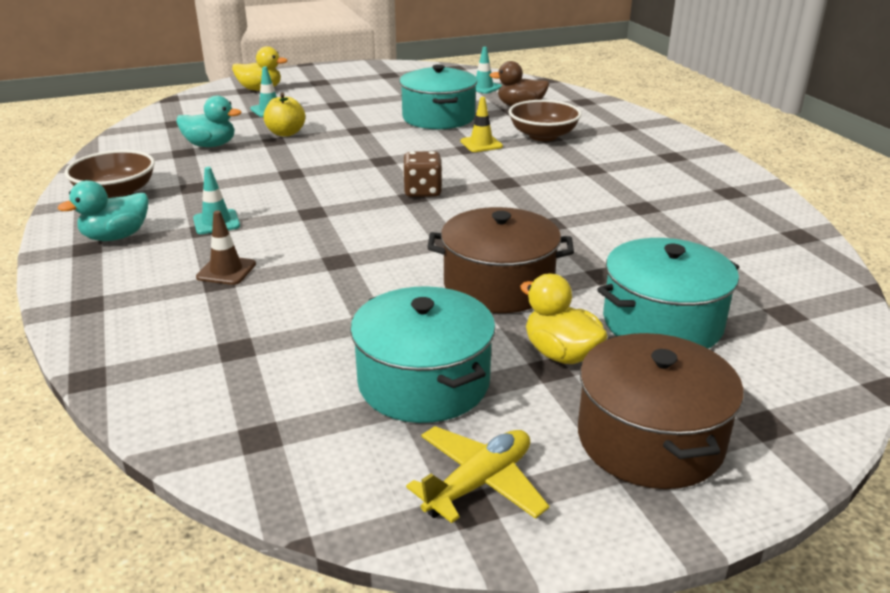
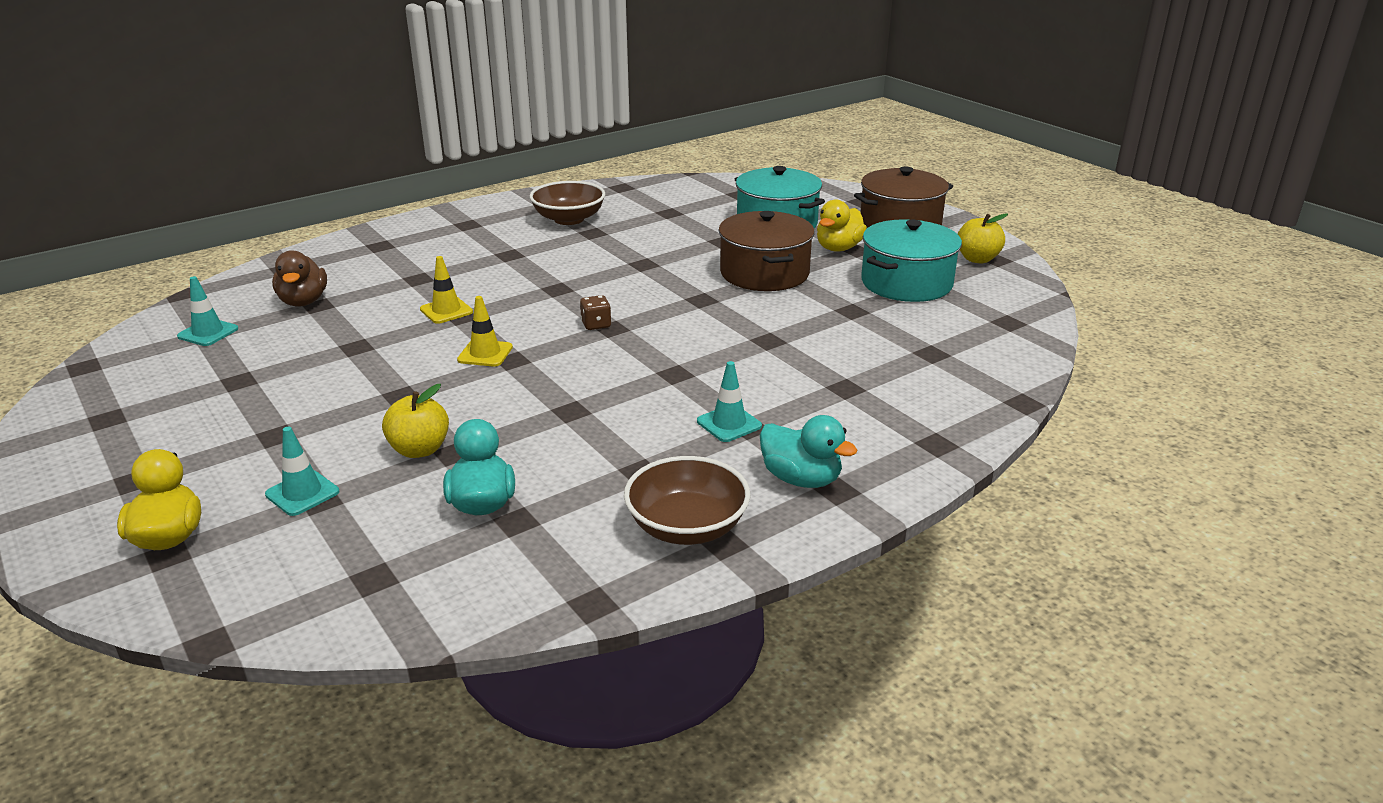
camera: 105 degrees left, 0 degrees up
brown traffic cone [196,211,256,285] -> none
turquoise pot [399,64,478,129] -> none
brown dice [403,151,442,197] -> brown dice [580,295,611,330], size x0.66
yellow plane [406,426,549,523] -> yellow apple [958,213,1008,263]
brown bowl [509,100,582,141] -> brown bowl moved to [529,181,605,225]
none -> yellow traffic cone [457,296,513,367]

